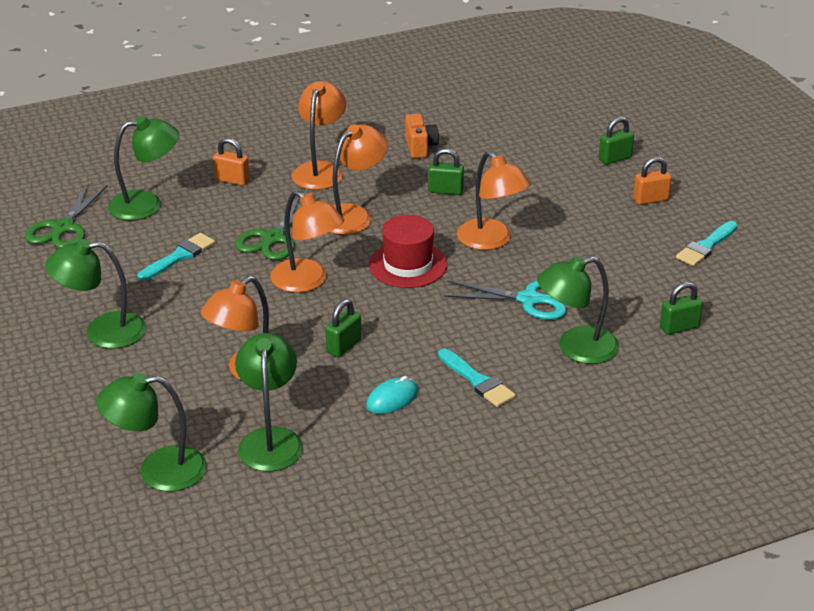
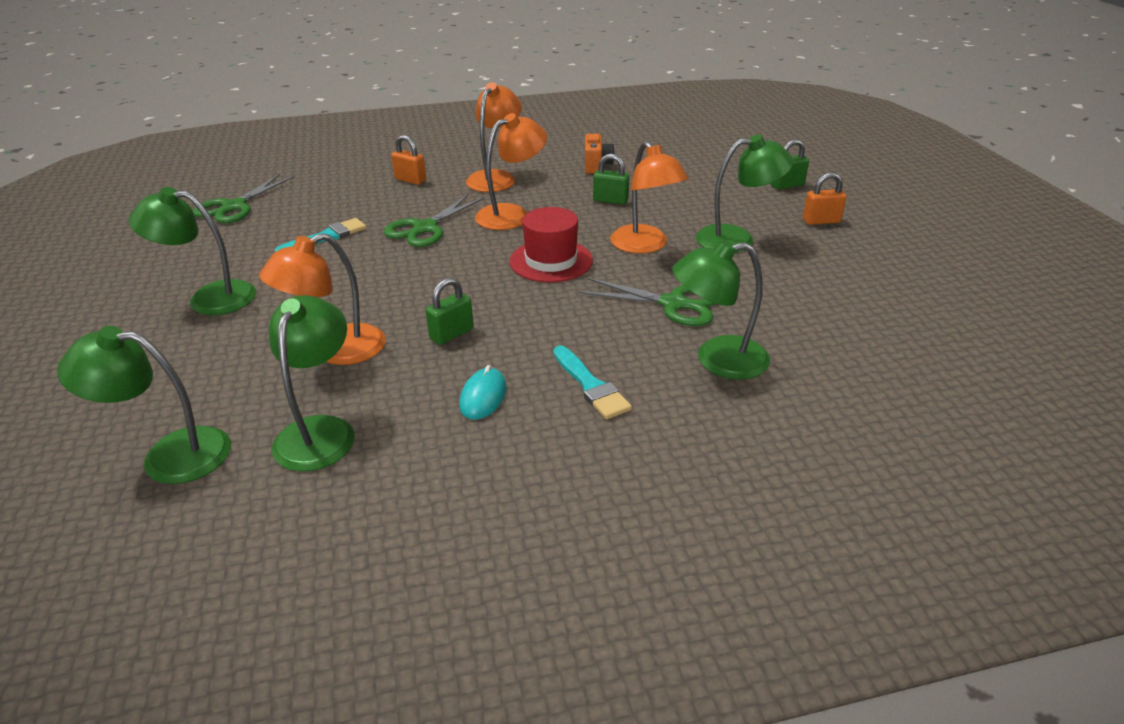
camera: 10 degrees right, 0 degrees up
green lamp [108,116,179,221] -> green lamp moved to [696,135,794,253]
orange lamp [270,191,344,293] -> none
turquoise mouse [366,376,418,414] -> turquoise mouse turned 45 degrees counterclockwise [459,365,507,420]
turquoise scissors [444,281,567,320] -> green scissors [579,278,715,326]
green padlock [660,282,703,335] -> none
turquoise brush [676,221,737,266] -> none

